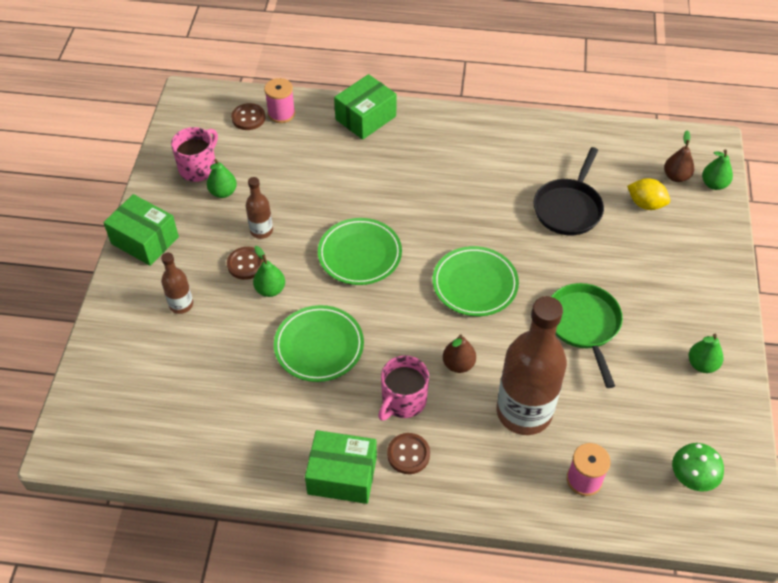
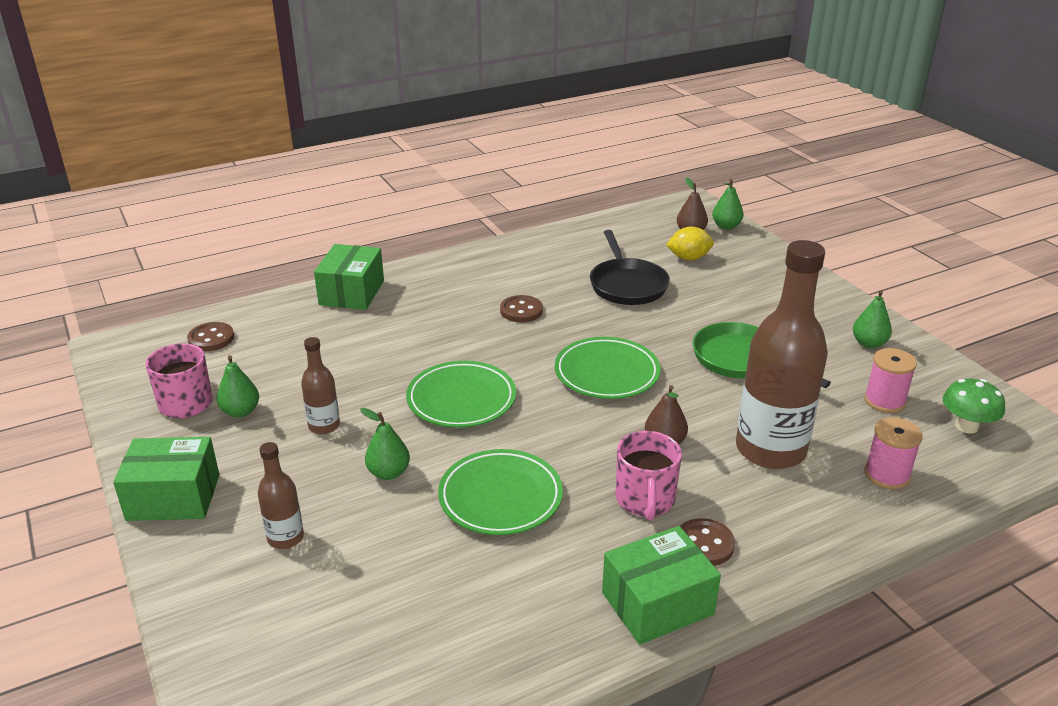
camera: 35 degrees left, 20 degrees down
brown button [227,247,264,280] -> brown button moved to [500,295,543,322]
pink spool [264,78,295,123] -> pink spool moved to [864,348,917,413]

